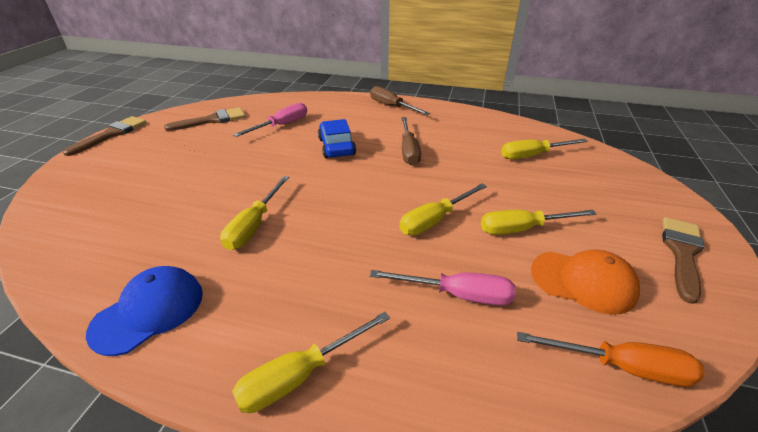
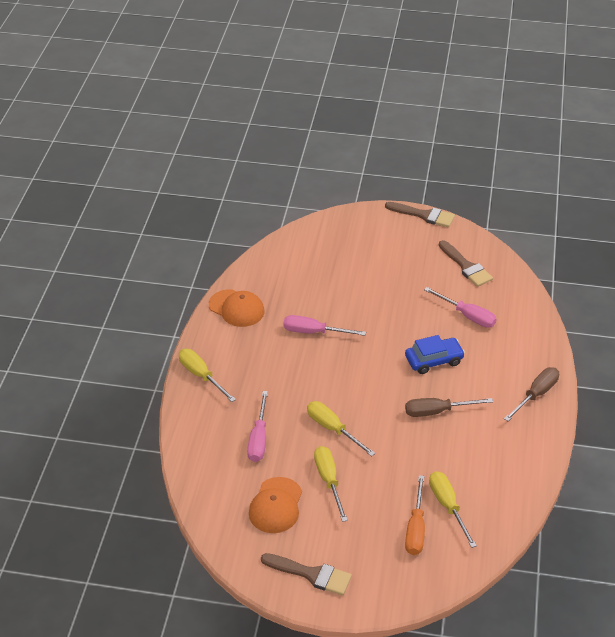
camera: 85 degrees right, 5 degrees up
blue cap [86,266,203,356] -> orange cap [209,289,264,327]
yellow screwdriver [220,176,289,250] -> pink screwdriver [283,315,366,336]
orange screwdriver [517,332,704,387] -> orange screwdriver moved to [405,475,425,555]

